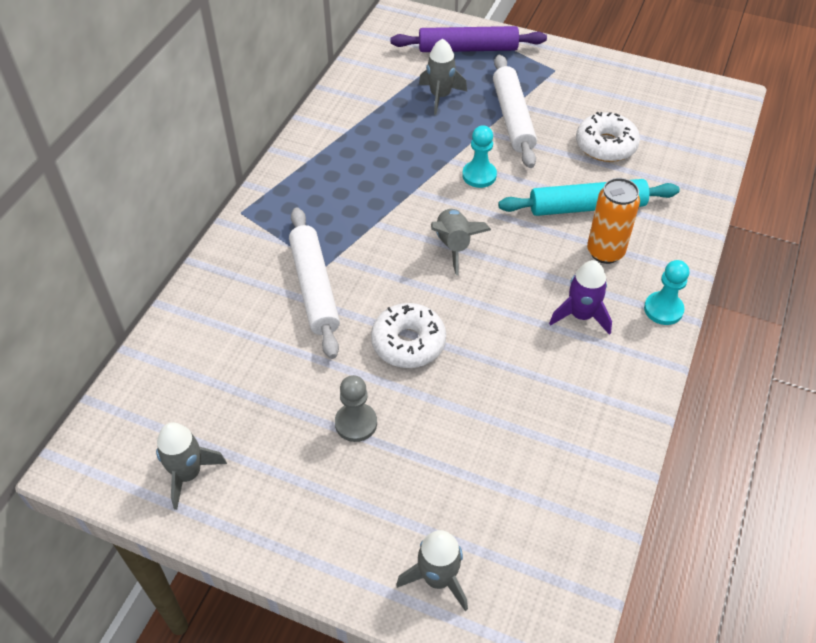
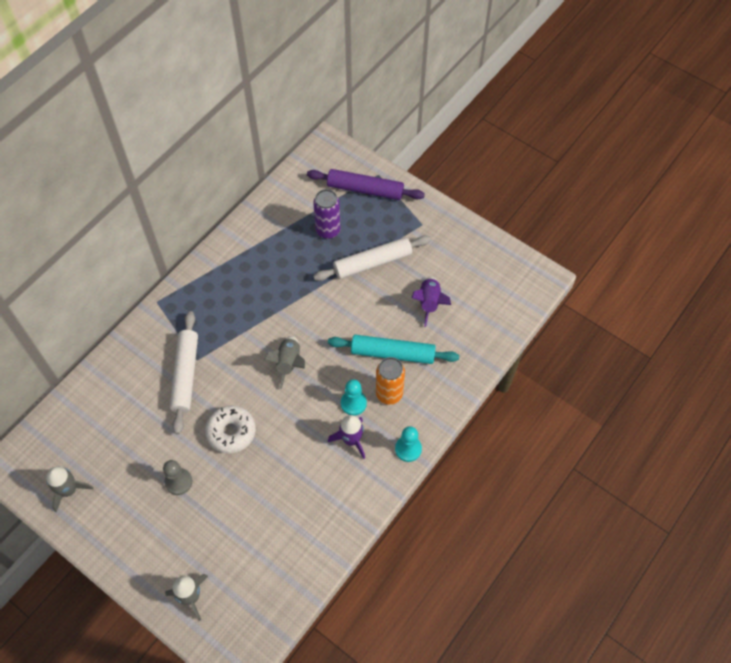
camera: 15 degrees right, 10 degrees up
grey rocket [419,38,467,115] -> purple can [313,189,341,239]
turquoise pawn [462,125,497,188] -> turquoise pawn moved to [341,379,367,416]
white rolling pin [493,55,537,168] -> white rolling pin turned 60 degrees clockwise [313,235,431,281]
white donut [576,112,640,162] -> purple rocket [412,277,451,327]

